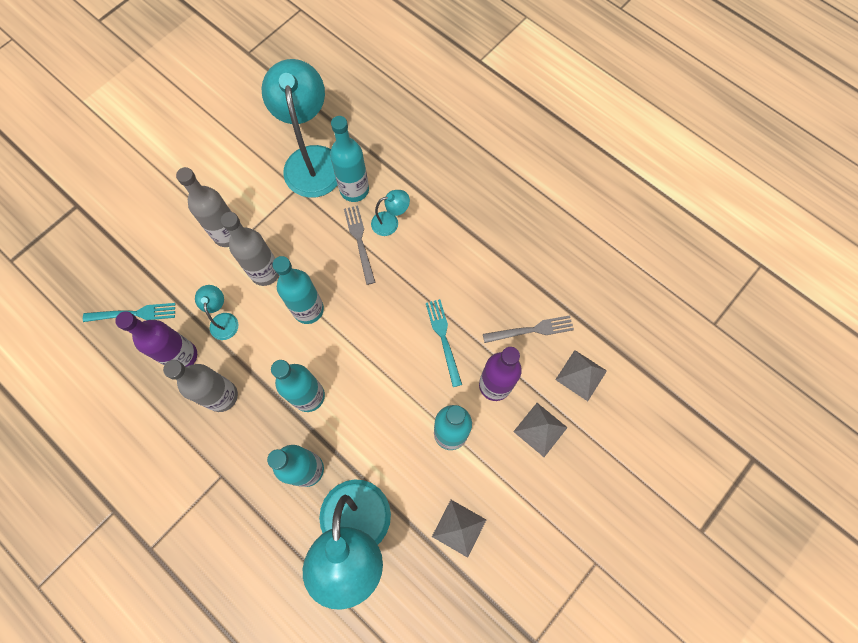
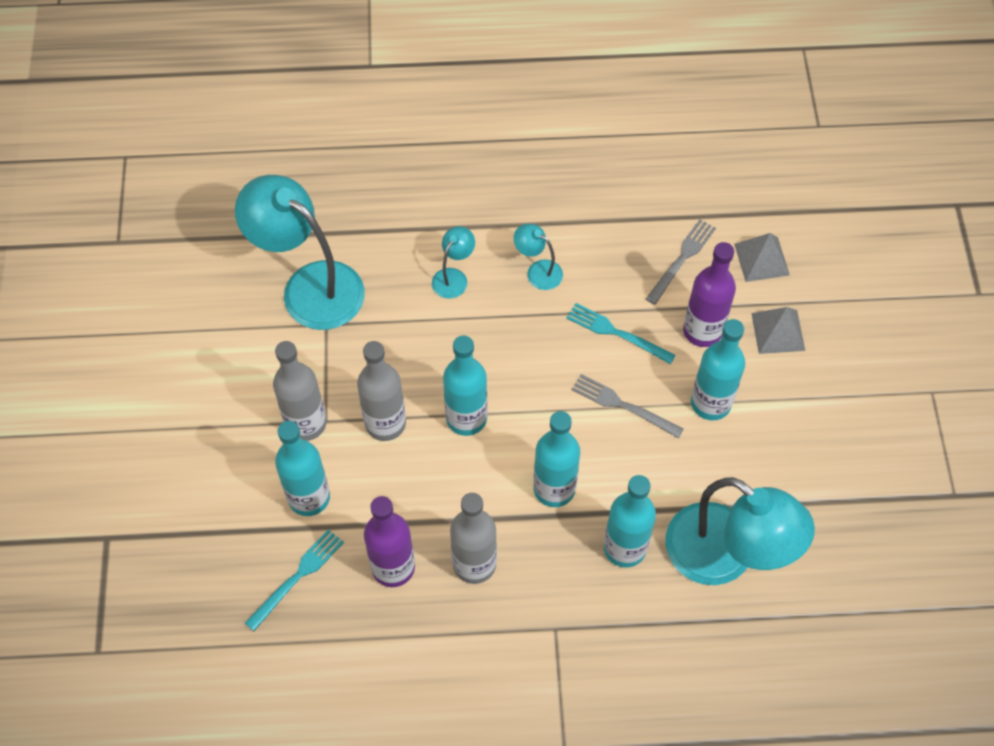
camera: 45 degrees left, 10 degrees down
turquoise lamp [195,285,238,340] -> turquoise lamp moved to [514,224,563,290]
turquoise bottle [330,116,369,202] -> turquoise bottle moved to [275,421,330,516]
grey fork [344,205,375,285] -> grey fork moved to [572,374,684,439]
grey pyramid [432,500,486,558] -> none

